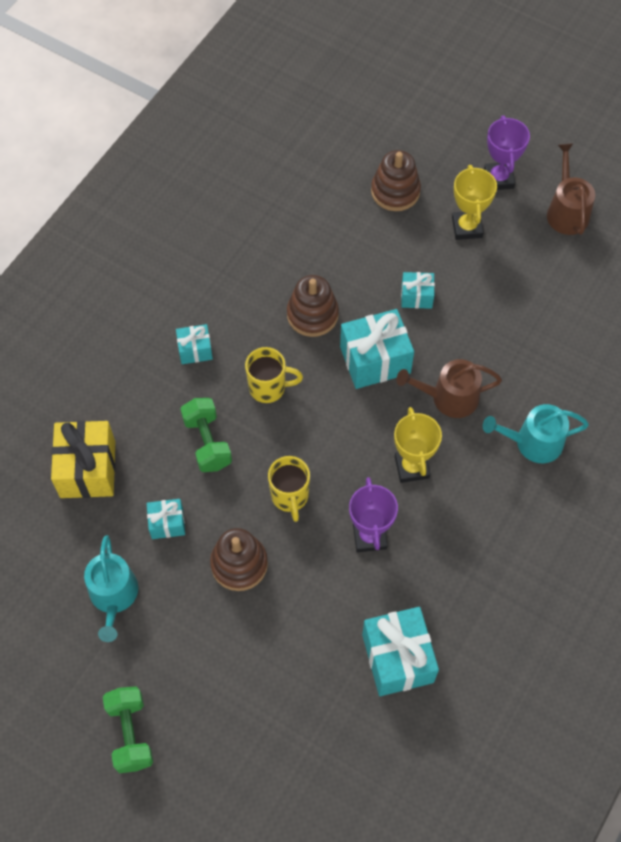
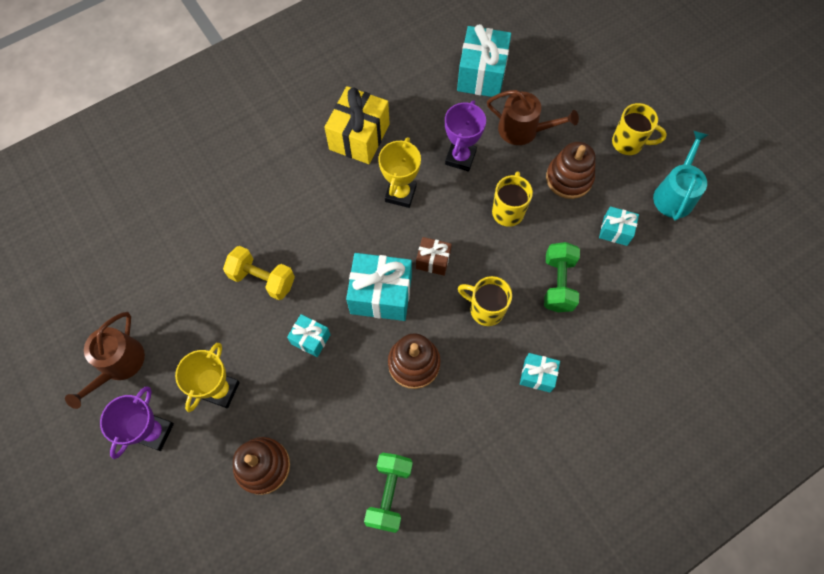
camera: 155 degrees left, 5 degrees up
yellow gift [51,421,115,498] -> yellow gift moved to [324,86,390,164]
green dumbbell [103,686,153,773] -> green dumbbell moved to [364,452,413,533]
brown watering can [396,359,502,418] -> brown watering can moved to [487,90,579,145]
turquoise watering can [483,404,589,463] -> none
none -> yellow dumbbell [223,246,295,300]
none -> brown gift [416,237,452,276]
none -> yellow mug [612,103,667,155]

